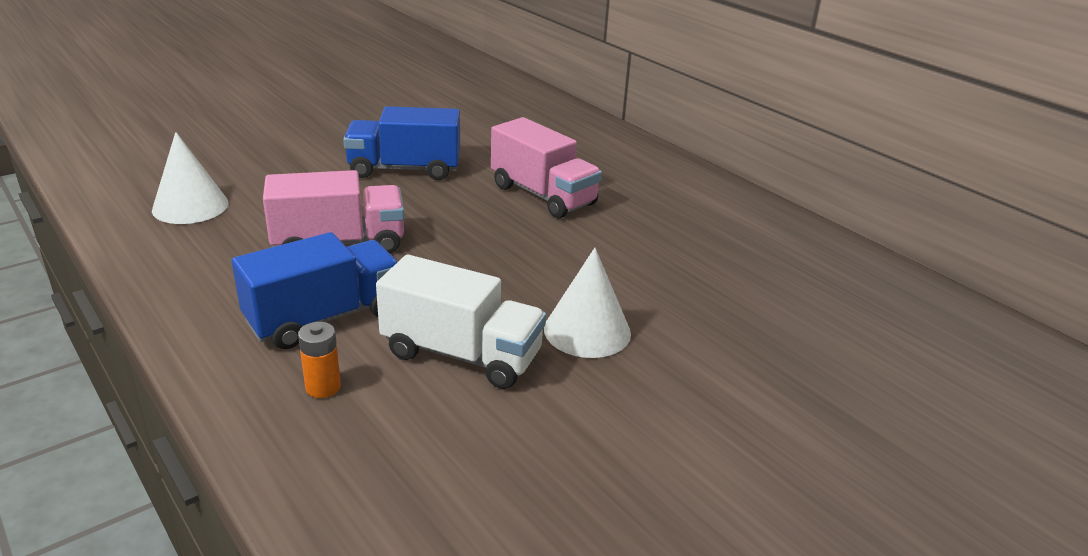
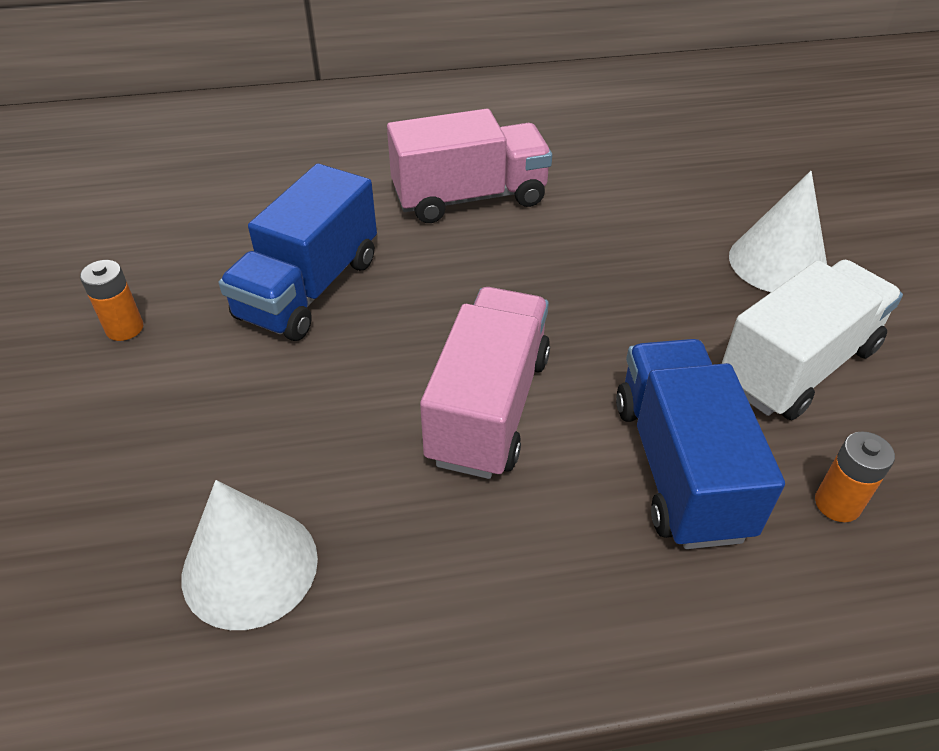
camera: 60 degrees left, 15 degrees up
none -> orange battery [80,260,143,341]

